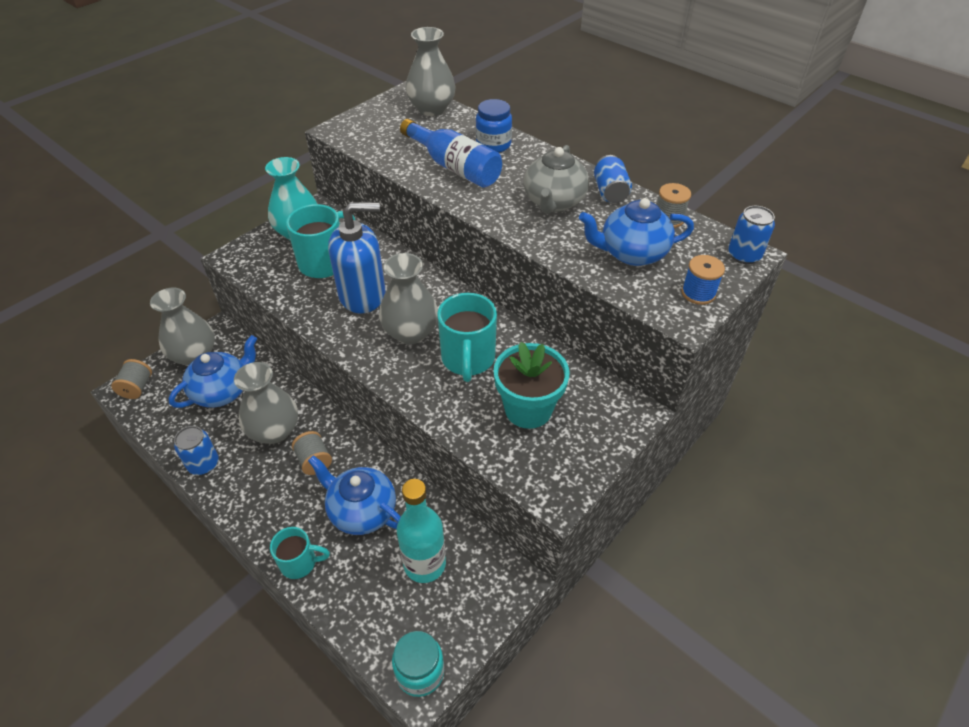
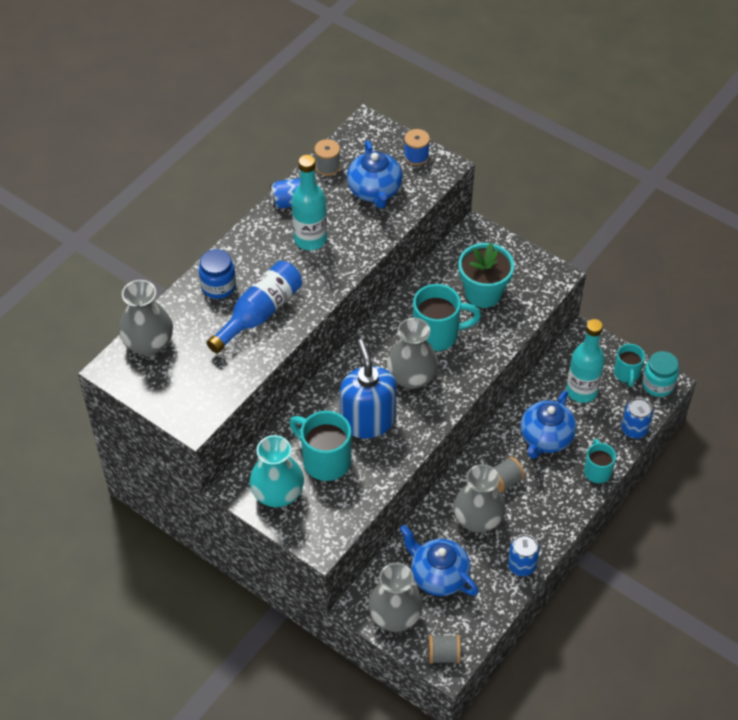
camera: 95 degrees left, 5 degrees up
grey teapot [524,145,589,214] -> turquoise bottle [292,155,327,250]
blue can [728,206,775,264] -> blue can moved to [621,398,653,439]
none -> turquoise mug [614,344,645,387]

